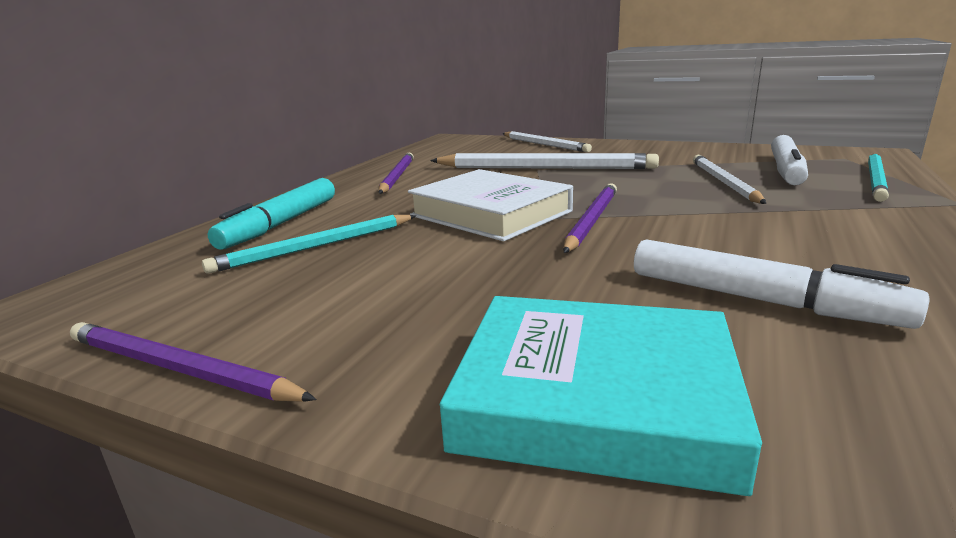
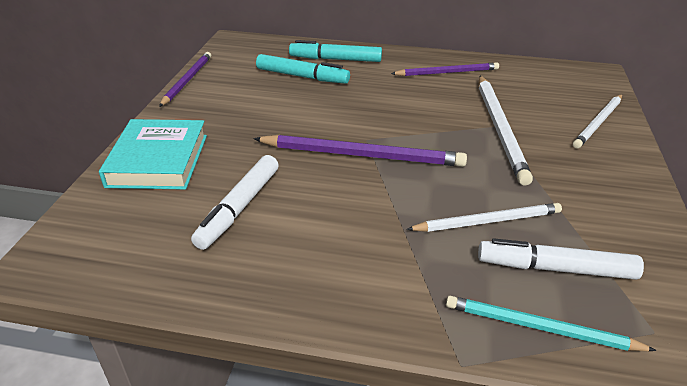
camera: 75 degrees right, 15 degrees up
turquoise pencil [202,215,416,274] -> turquoise marker [256,54,350,84]
white book [408,169,573,241] -> none
purple pencil [563,183,617,253] -> purple pencil [253,135,467,167], size x1.52

